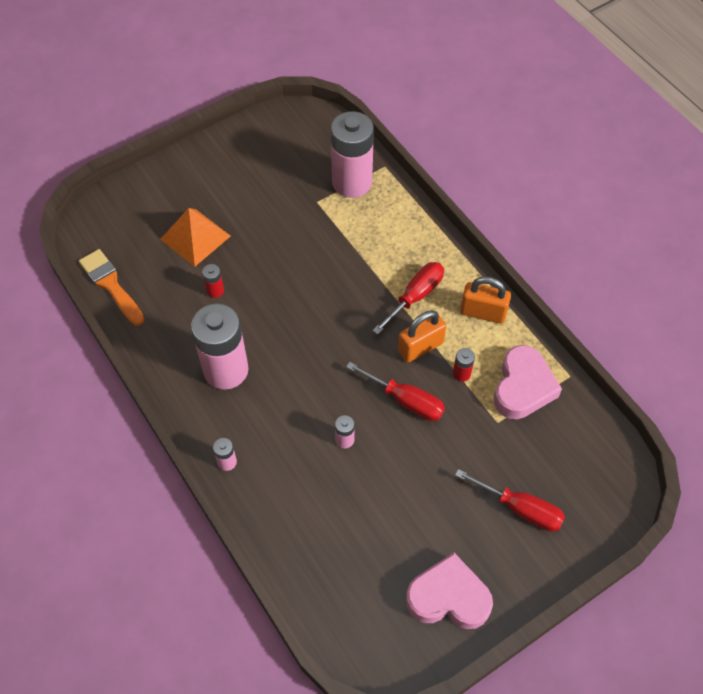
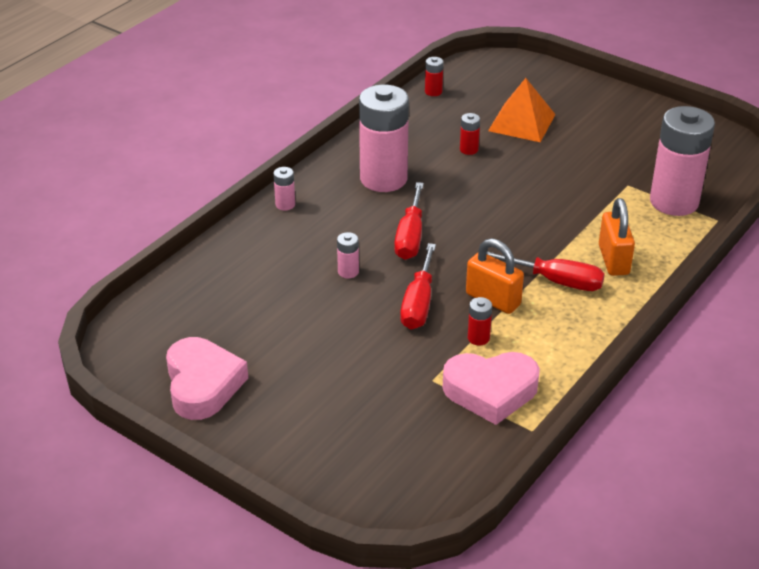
camera: 70 degrees right, 20 degrees down
orange brush [79,249,144,326] -> red battery [425,57,443,96]
red screwdriver [455,469,565,532] -> red screwdriver moved to [394,182,424,260]
orange padlock [460,276,511,324] -> orange padlock moved to [599,198,635,276]

